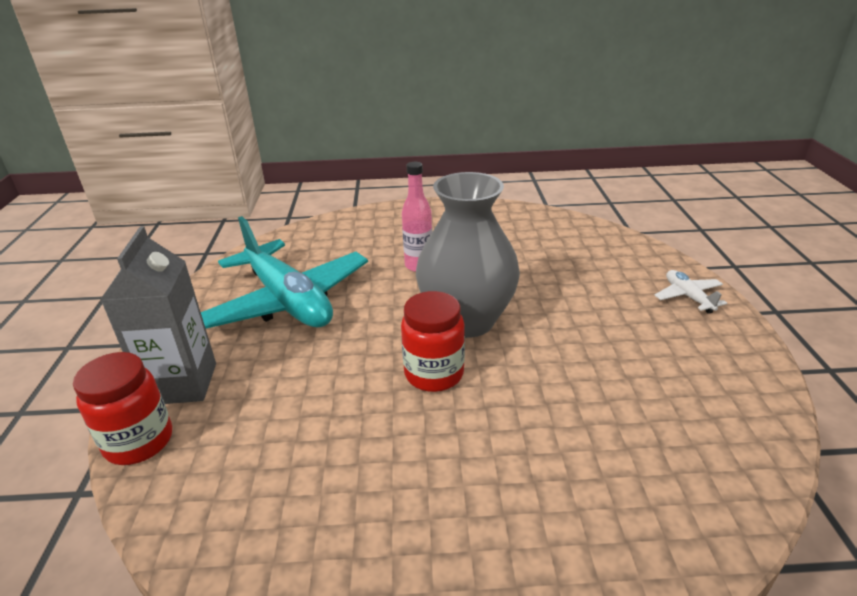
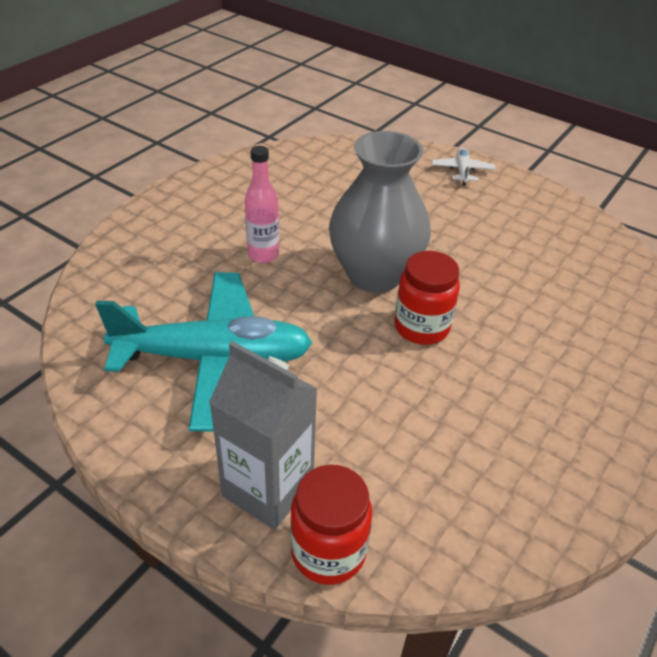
camera: 55 degrees left, 10 degrees up
white plane [655,270,727,314] -> white plane turned 75 degrees clockwise [432,148,496,185]

